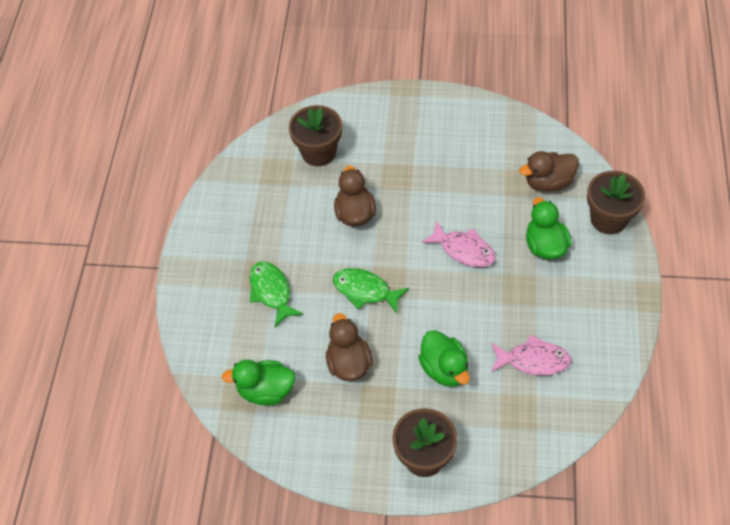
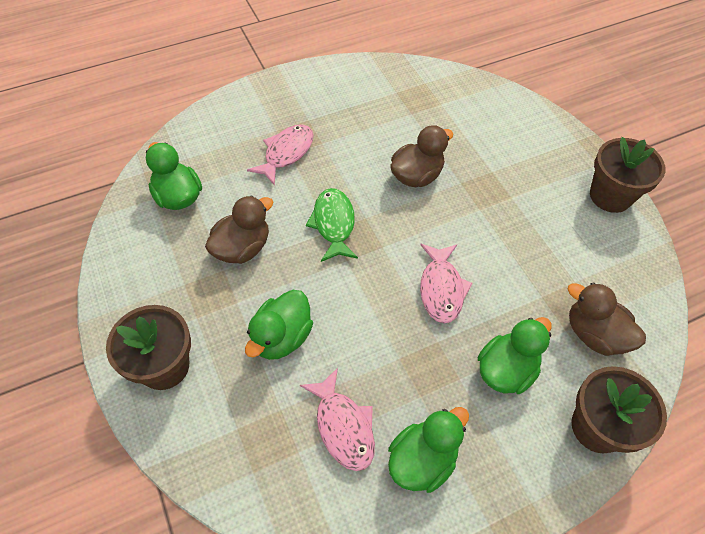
camera: 55 degrees right, 0 degrees up
green fish [250,261,304,327] -> pink fish [247,124,314,186]
brown flower pot [289,105,342,166] -> brown flower pot moved to [590,137,665,213]
none -> green duck [388,407,469,493]

